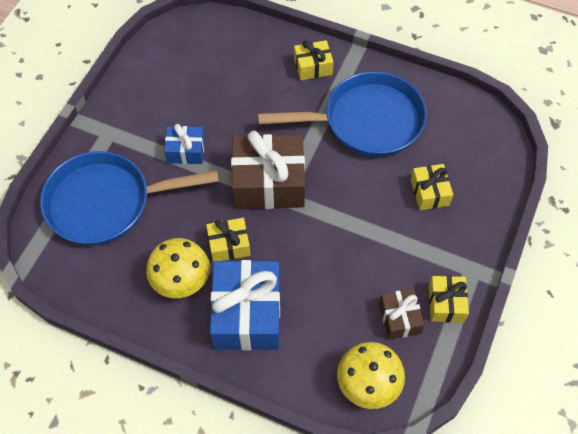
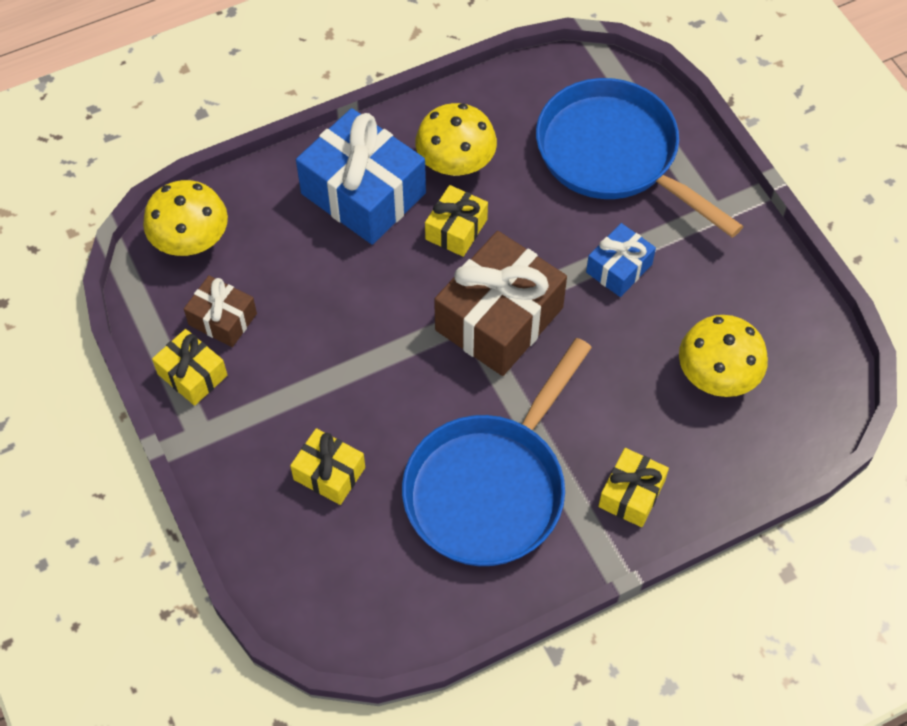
camera: 130 degrees right, 0 degrees up
blue pan [40,151,219,246] -> blue pan turned 75 degrees counterclockwise [536,78,743,238]
none -> yellow mushroom [679,315,768,397]

